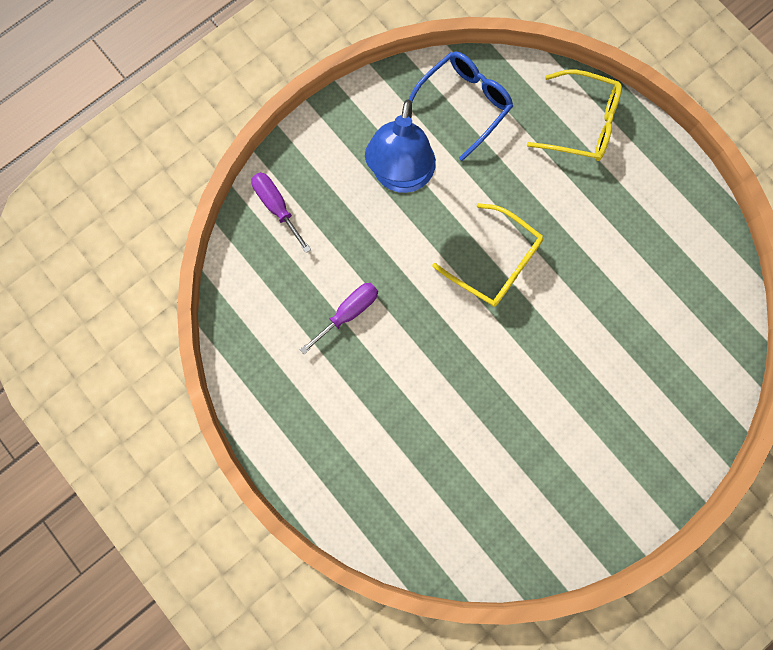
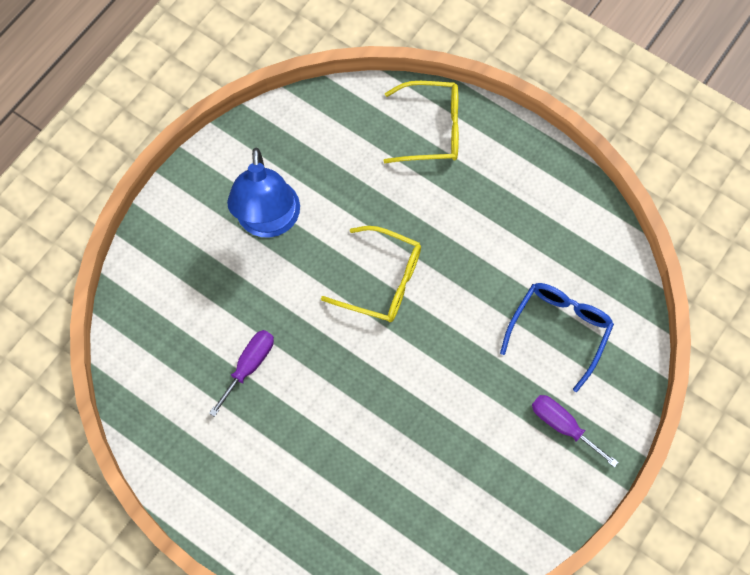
camera: 15 degrees left, 10 degrees down
purple screwdriver [251,172,311,253] -> purple screwdriver moved to [532,395,619,468]
blue glasses [409,51,513,161] -> blue glasses moved to [500,283,614,392]

